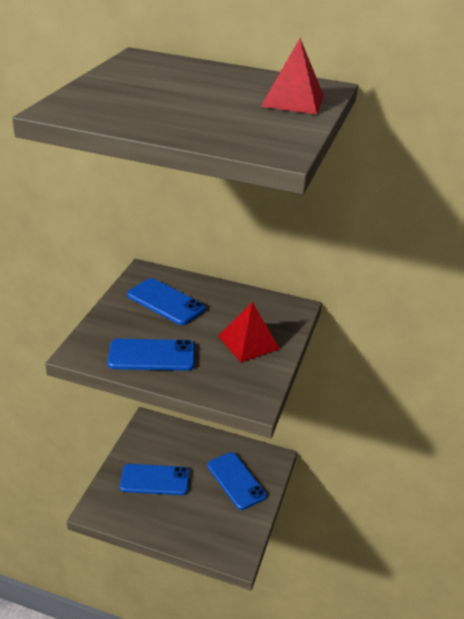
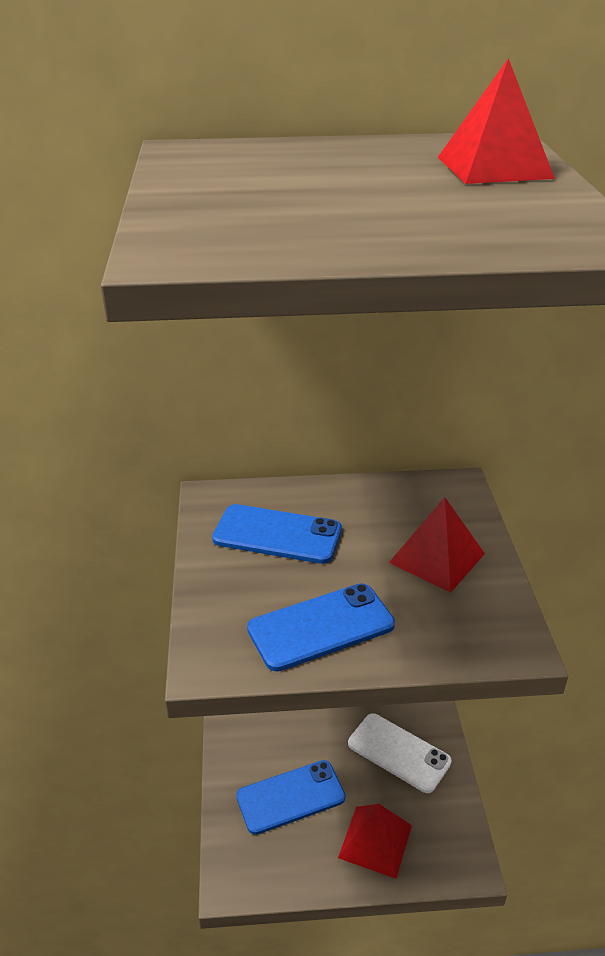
camera: 20 degrees left, 0 degrees up
blue phone [207,452,267,510] -> white phone [348,713,451,793]
none -> red pyramid [338,804,412,879]

